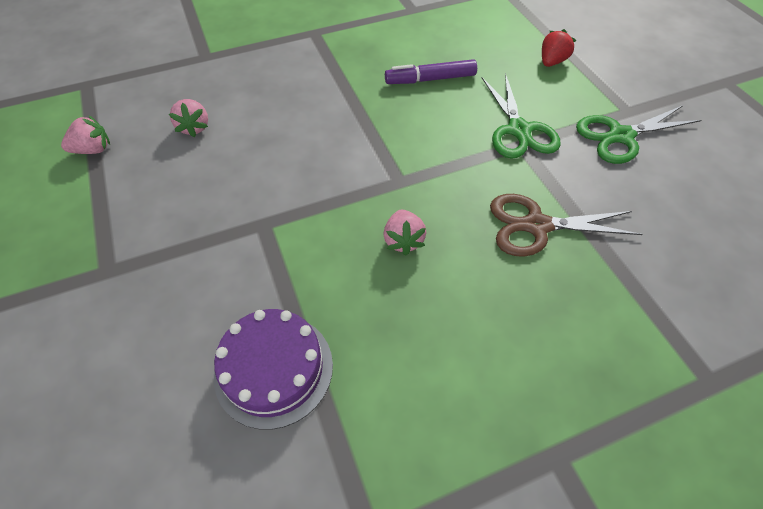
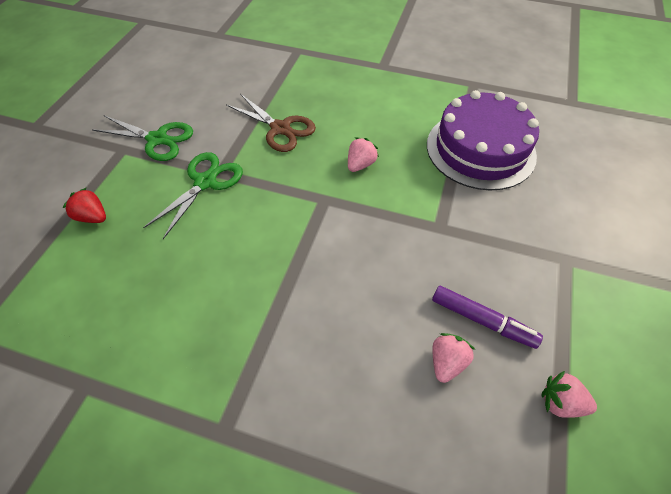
camera: 140 degrees left, 0 degrees up
purple cake [214,309,333,430] -> purple cake [427,90,539,190], size x1.54
purple marker [385,59,477,84] -> purple marker moved to [432,286,543,349]
red strawberry [542,29,576,67] -> red strawberry turned 45 degrees clockwise [63,188,106,223]

